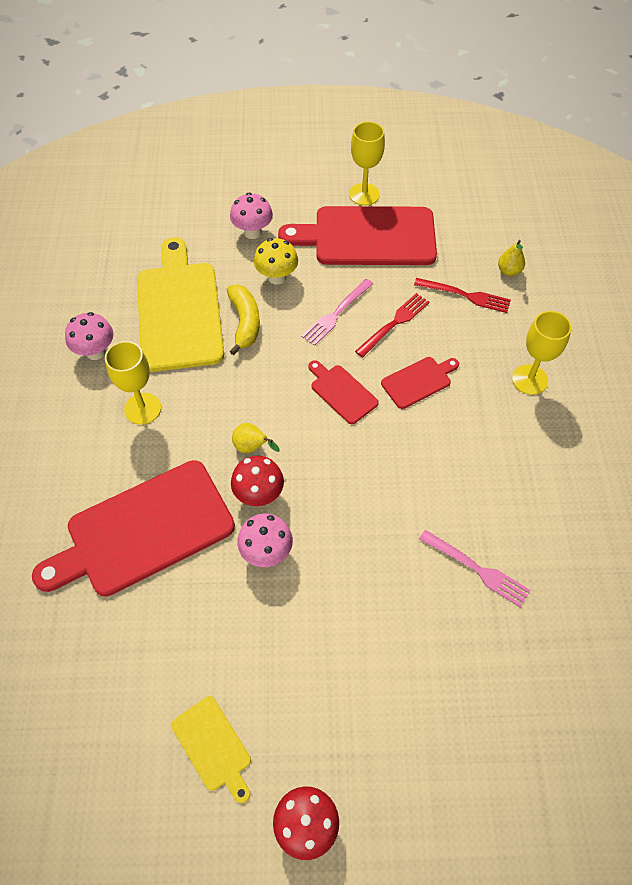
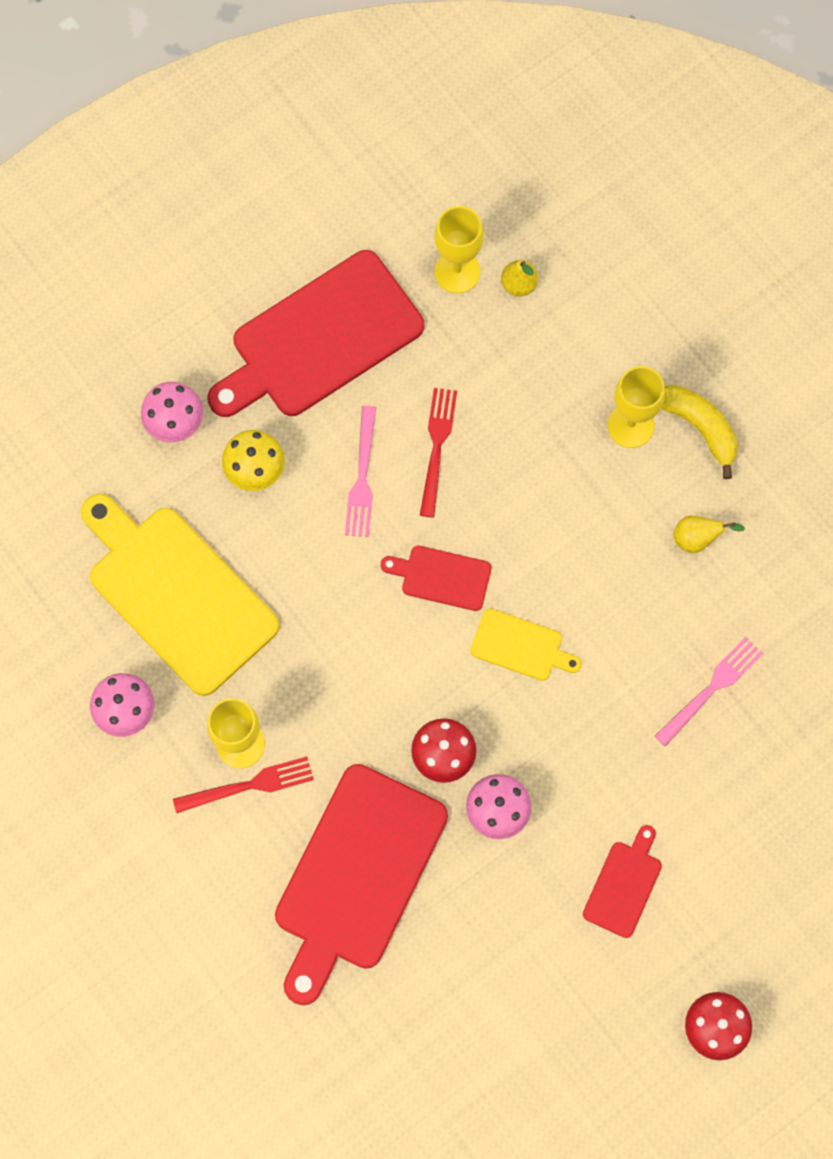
camera: 35 degrees left, 15 degrees up
yellow cutting board [171,696,251,803] -> yellow cutting board moved to [470,608,582,681]
yellow banana [227,285,260,355] -> yellow banana moved to [661,385,738,479]
yellow pear [232,423,280,453] -> yellow pear moved to [674,516,745,553]
yellow goblet [349,121,385,206] -> yellow goblet moved to [435,206,484,293]
red cutting board [381,357,459,409] -> red cutting board moved to [583,825,662,938]
red fork [414,278,511,313] -> red fork moved to [173,757,314,813]
pink fork [419,530,531,608] -> pink fork turned 45 degrees counterclockwise [655,637,763,746]

